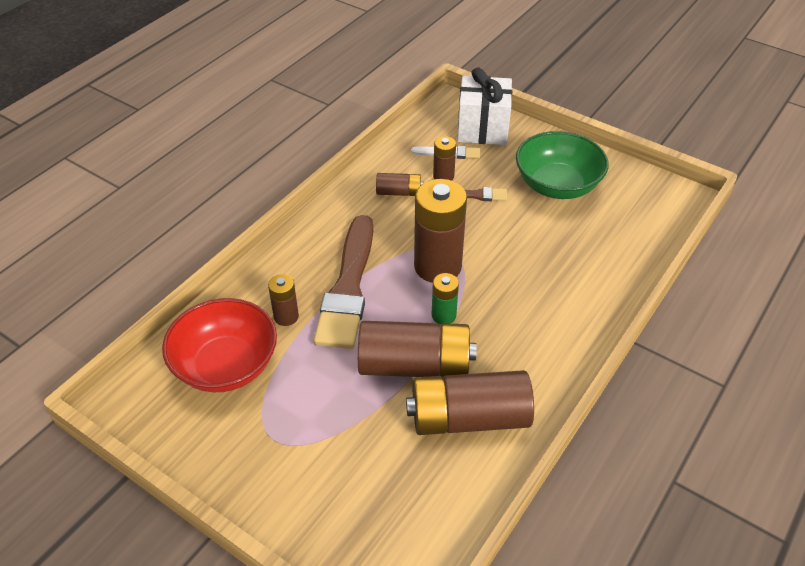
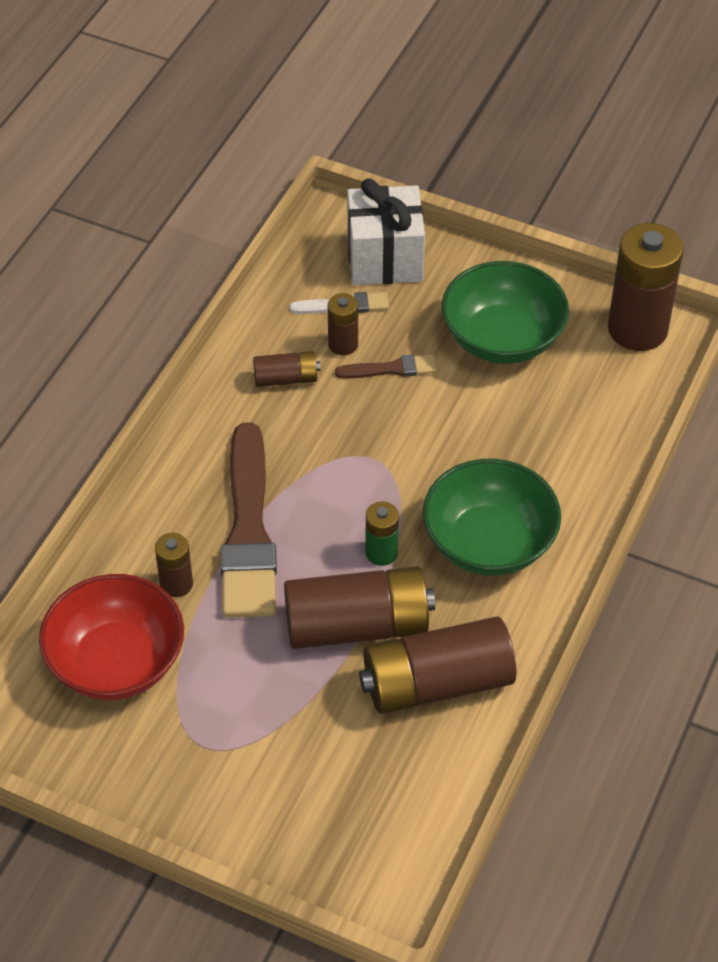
camera: 10 degrees left, 5 degrees up
brown battery [414,179,467,283] -> brown battery moved to [608,223,684,351]
none -> green bowl [423,459,561,576]

